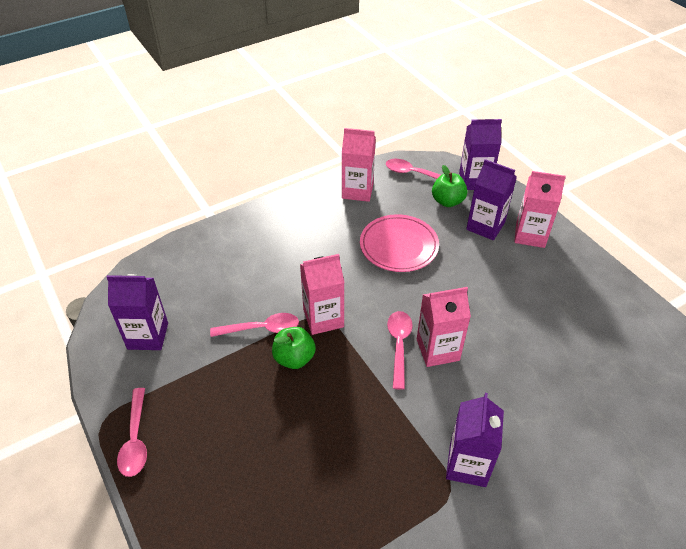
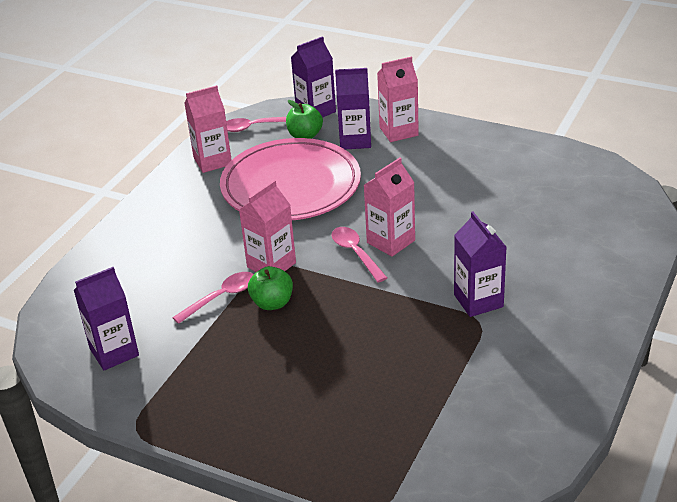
camera: 30 degrees left, 10 degrees down
pink spoon [117,388,147,477] -> none
pink plate [360,214,439,272] -> pink plate [220,138,361,220], size x1.67

